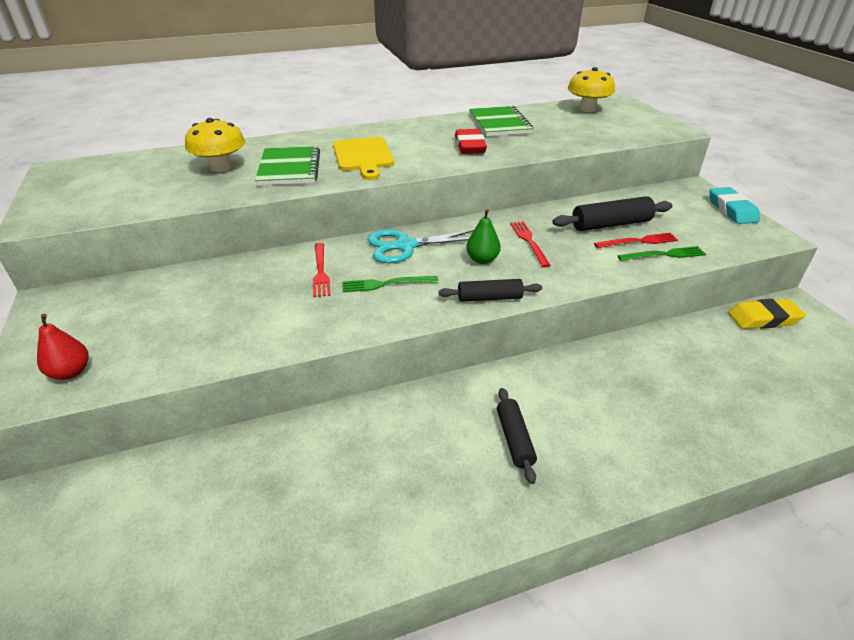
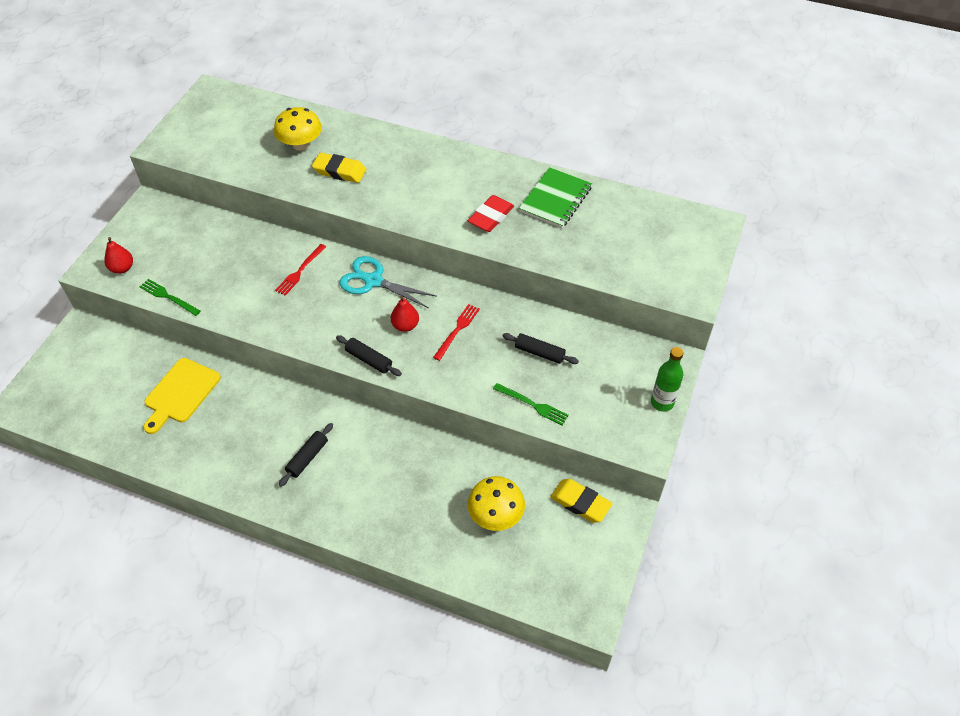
camera: 40 degrees right, 15 degrees up
green notebook [255,146,320,186] -> yellow eraser [312,153,366,183]
yellow cutting board [333,137,394,180] -> yellow cutting board moved to [143,358,221,434]
green fork [343,276,438,292] -> green fork moved to [140,279,201,316]
green pear [466,209,501,264] -> red pear [391,296,419,332]
black rolling pin [552,196,673,231] -> black rolling pin [502,333,579,364], size x0.66
yellow mushroom [568,67,615,112] -> yellow mushroom moved to [468,476,525,531]
red fork [594,233,678,248] -> none
turquoise eraser [709,187,760,224] -> green bottle [651,347,684,412]

